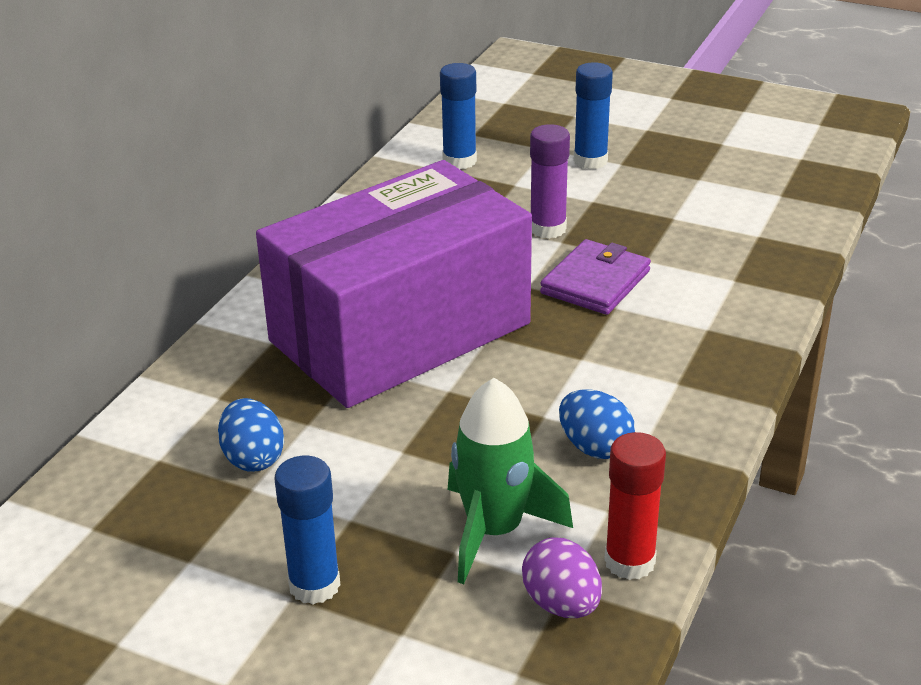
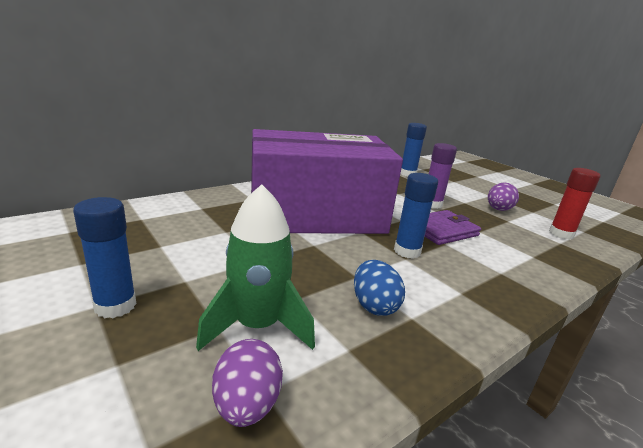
camera: 25 degrees right, 10 degrees down
blue egg [218,398,284,472] -> none
blue glue stick [574,62,613,169] -> blue glue stick moved to [394,173,438,259]
red glue stick [604,432,666,580] -> red glue stick moved to [549,168,601,240]
none -> purple egg [488,182,519,211]

